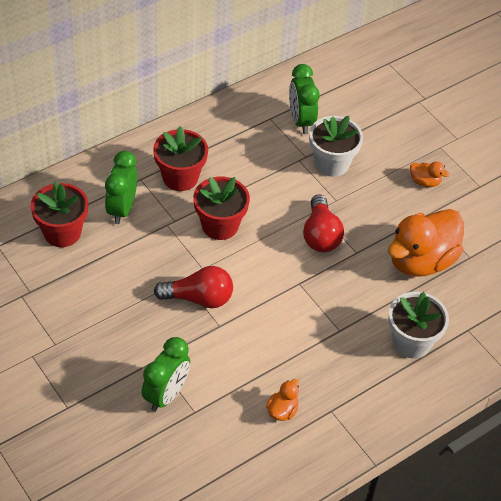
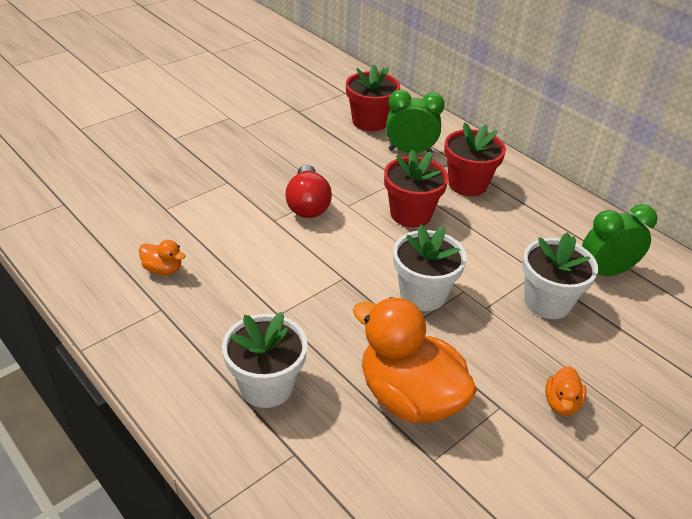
camera: 85 degrees right, 10 degrees down
green clock [142,337,190,412] -> none
red light bulb [303,194,344,252] -> white flower pot [393,225,467,311]

